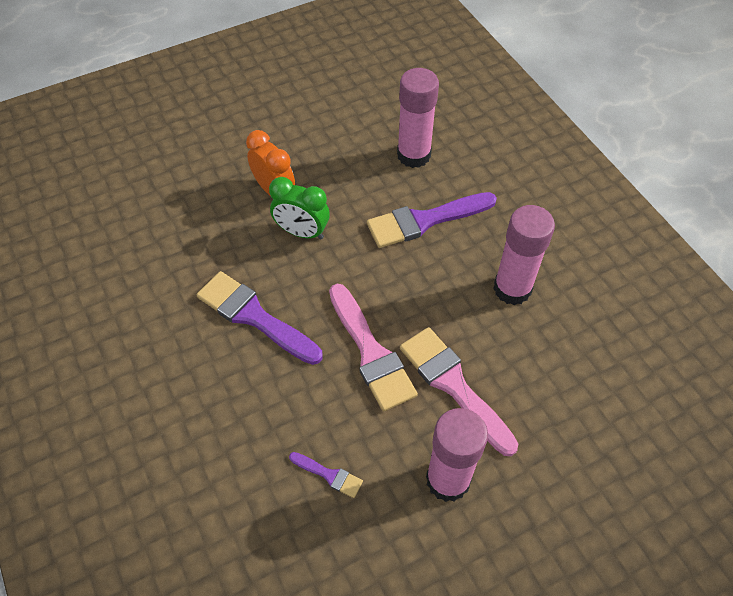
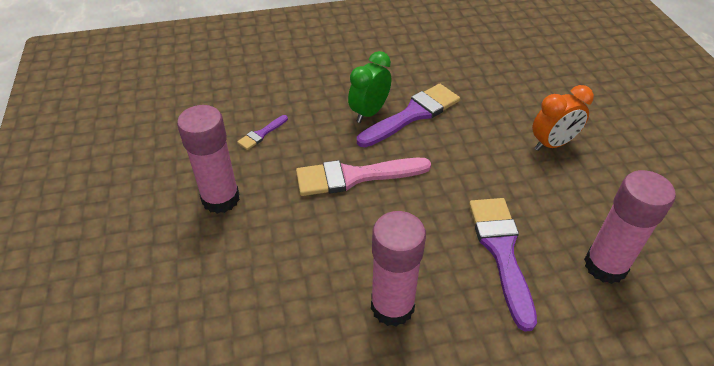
camera: 105 degrees right, 10 degrees down
green clock [269,177,330,240] -> green clock moved to [348,51,391,123]
pink brush [400,327,518,456] -> none

